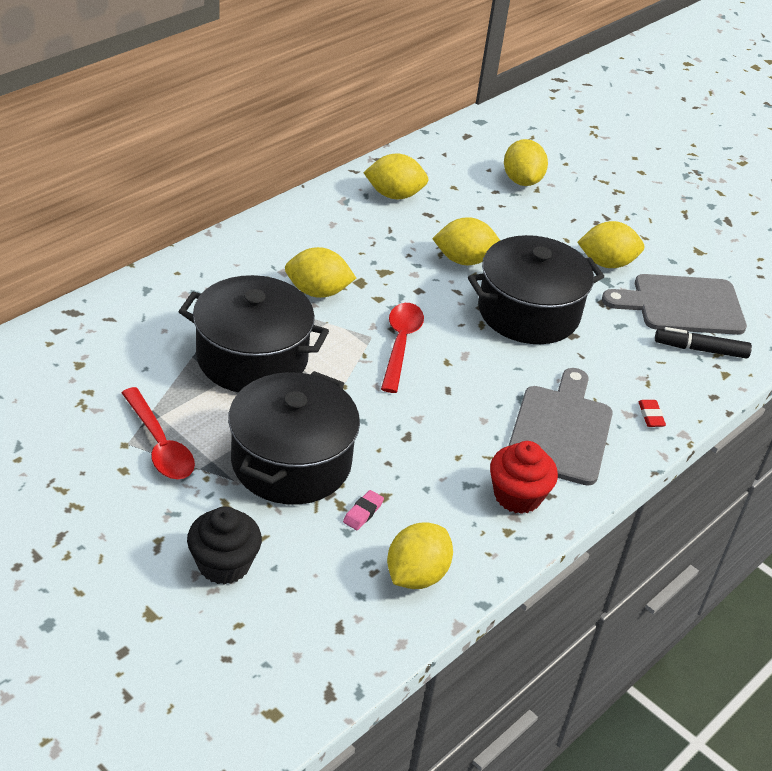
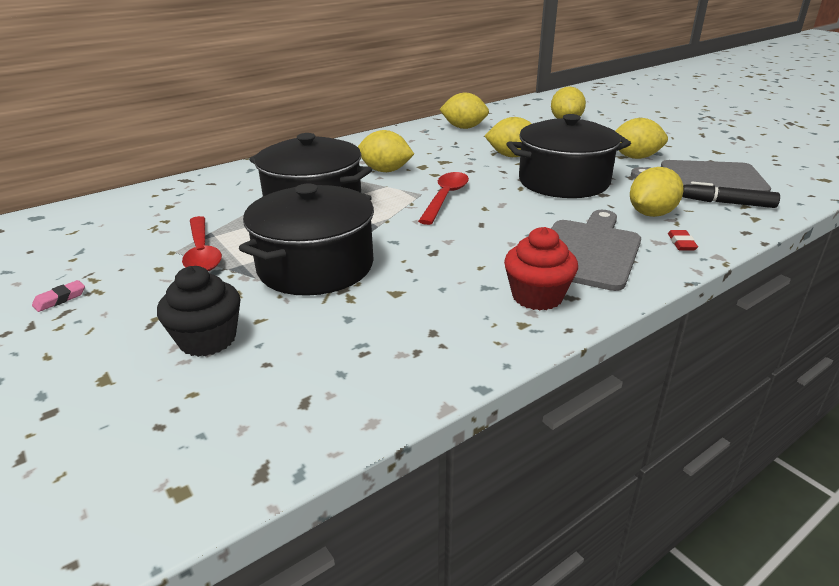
camera: 15 degrees right, 10 degrees down
pink eraser [343,490,384,530] -> pink eraser moved to [32,280,85,312]
yellow lemon [387,522,453,589] -> yellow lemon moved to [630,167,684,217]

